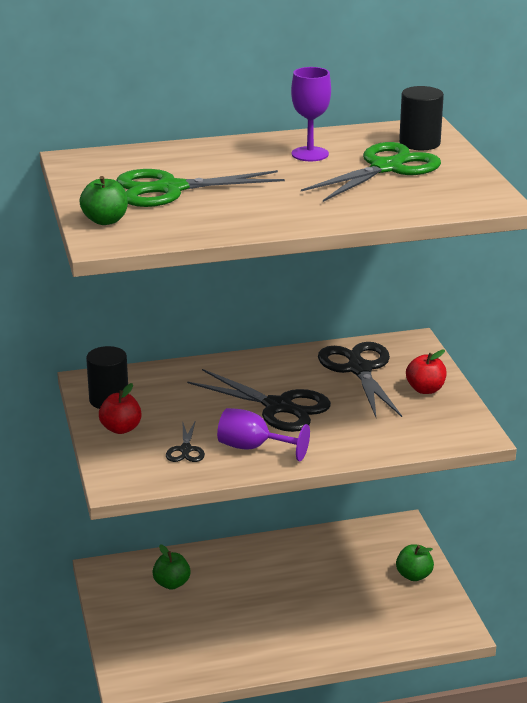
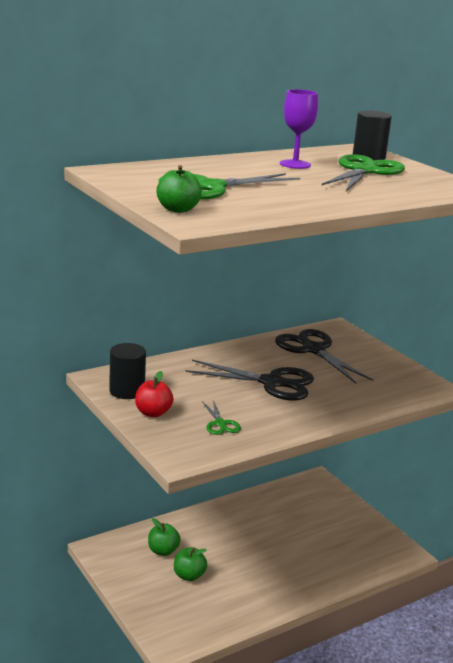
camera: 20 degrees left, 5 degrees down
black scissors [166,420,205,462] -> green scissors [202,400,241,435]
purple goblet [217,408,310,461] -> none
green apple [396,544,434,581] -> green apple moved to [174,547,207,581]
red apple [406,350,447,394] -> none

